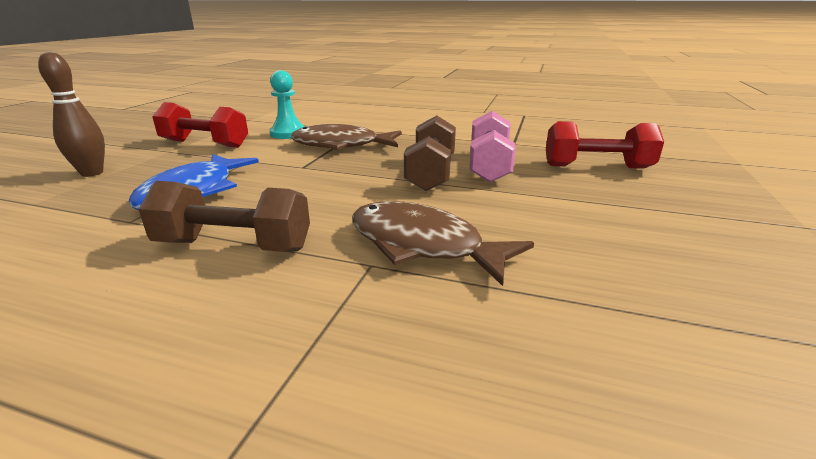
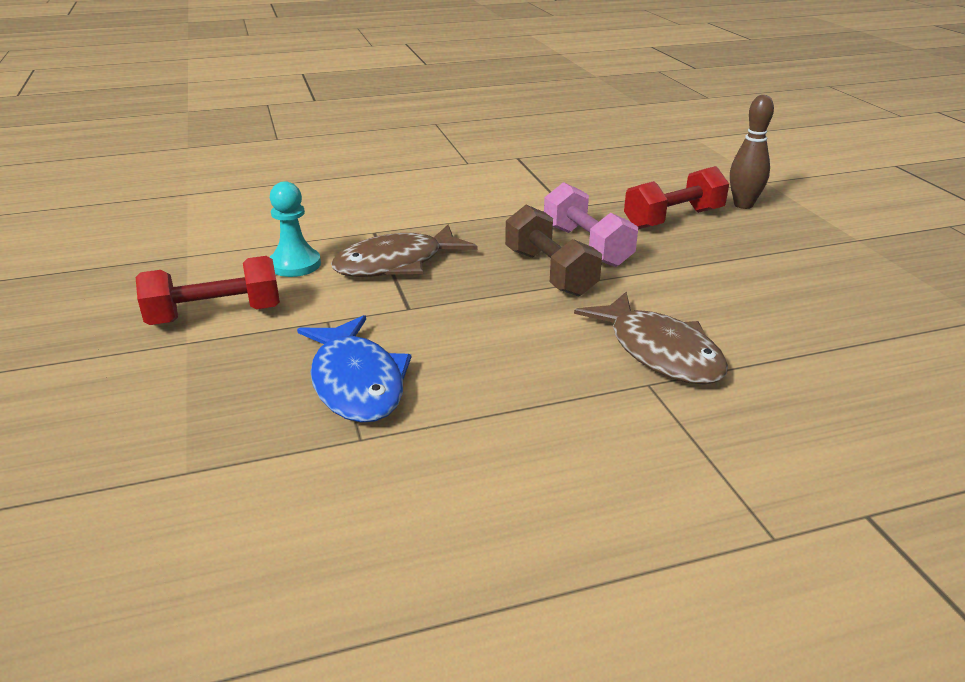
camera: 35 degrees left, 5 degrees up
brown bowling pin [38,51,105,177] -> brown bowling pin moved to [730,95,774,209]
brown dumbbell [139,181,310,252] -> none
brown fish [352,201,534,286] -> brown fish turned 120 degrees counterclockwise [574,292,728,385]

